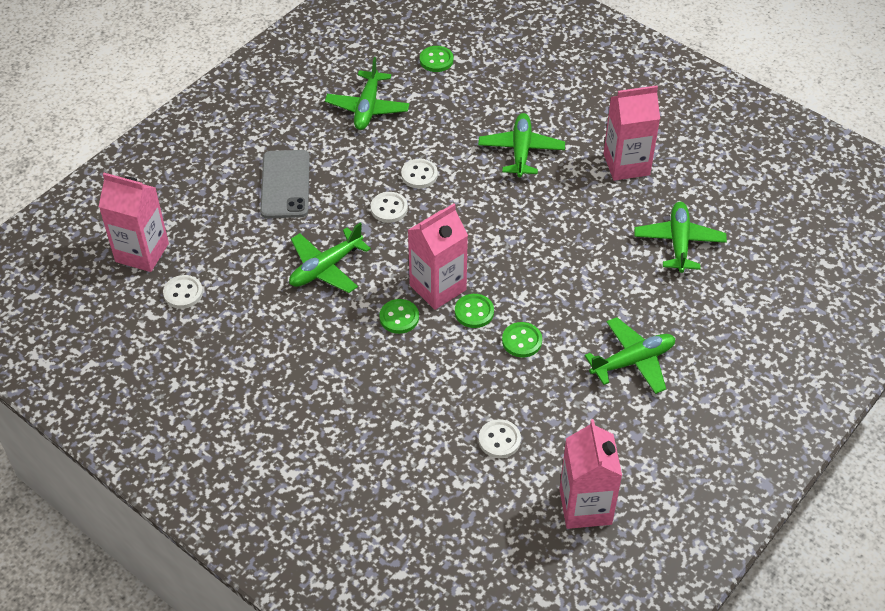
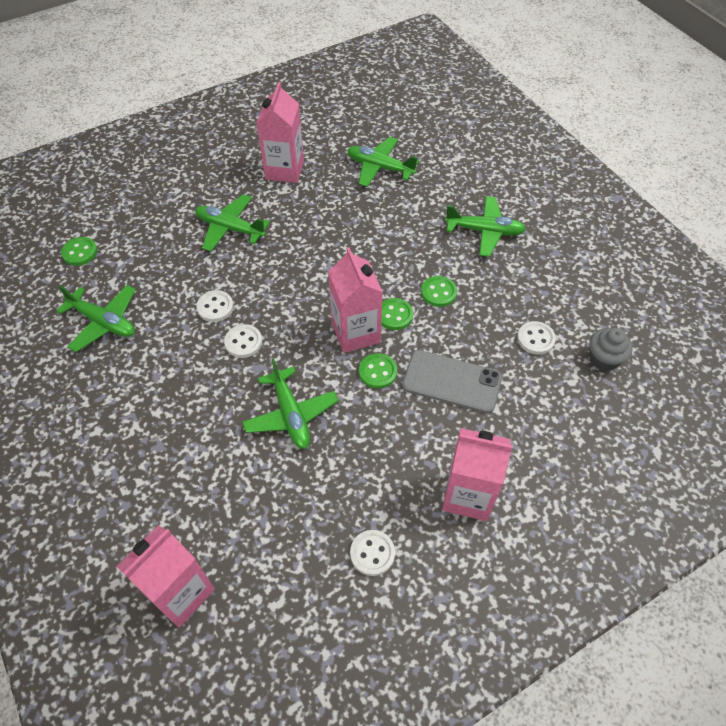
camera: 70 degrees left, 5 degrees up
white button [163,275,203,309] -> white button moved to [350,530,395,576]
grey phone [260,150,310,218] -> grey phone moved to [402,350,502,413]
pink carton [559,419,622,529] -> pink carton moved to [442,428,513,521]
green plane [584,317,675,394] -> green plane turned 105 degrees clockwise [445,196,526,257]
none -> grey cupcake [589,328,633,371]

